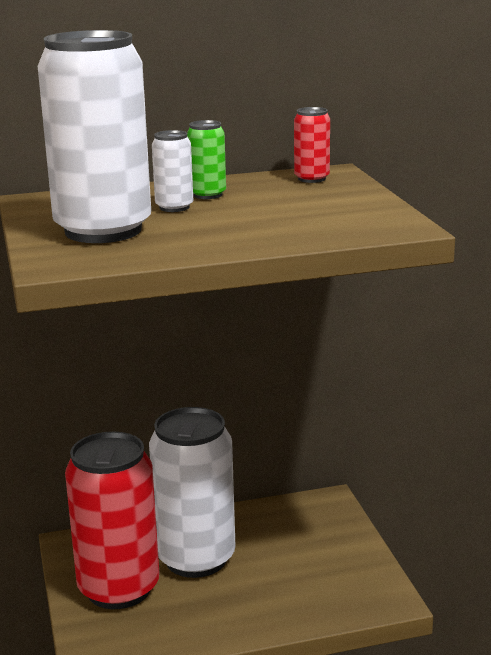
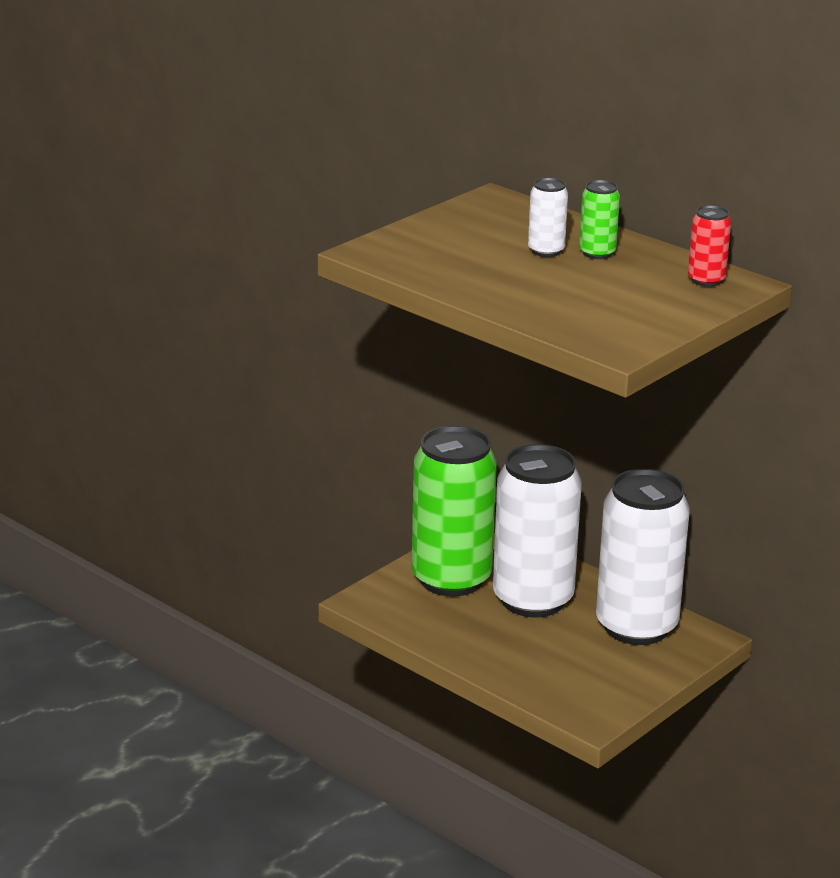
camera: 55 degrees right, 5 degrees up
white can [38,30,151,243] -> white can moved to [596,469,690,645]
red can [65,432,159,609] -> green can [411,426,497,597]

